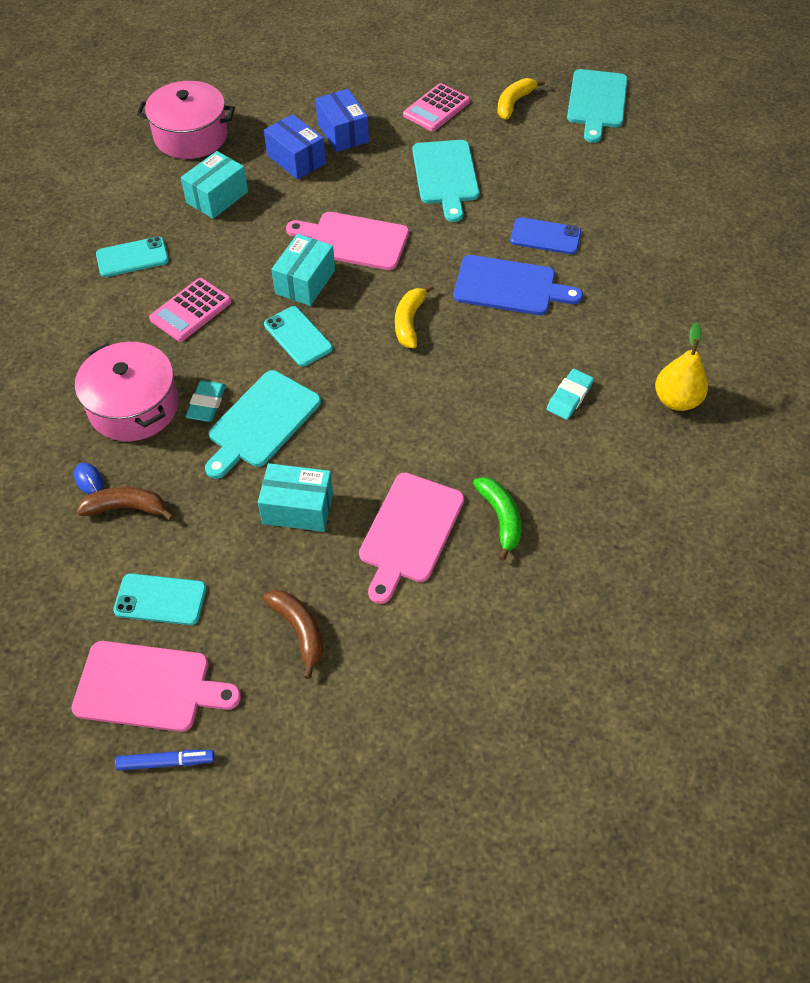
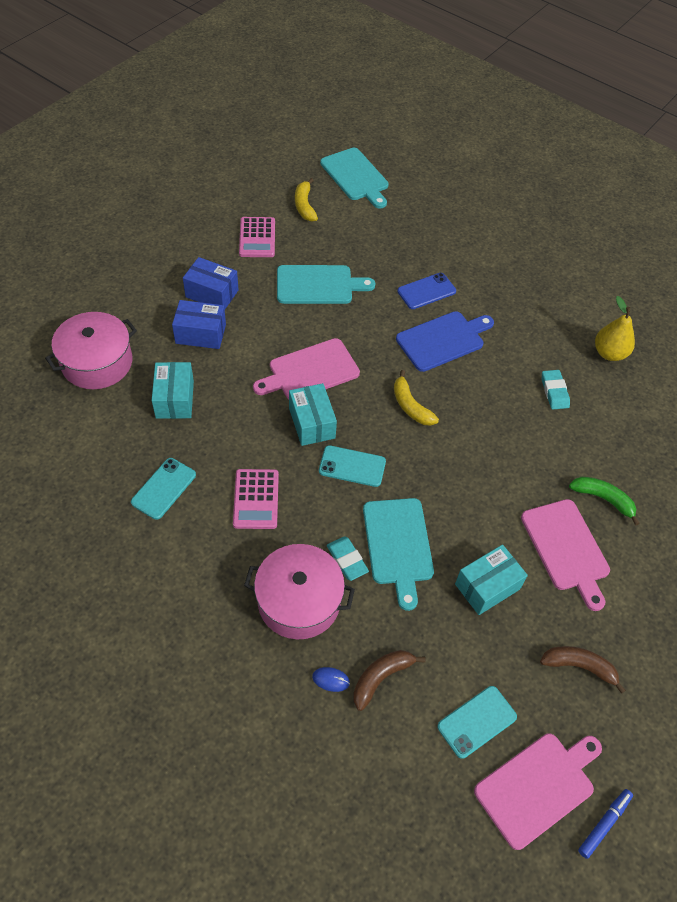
camera: 45 degrees left, 0 degrees up
turquoise cutting board [412,140,479,222] -> turquoise cutting board turned 45 degrees counterclockwise [277,265,375,304]

